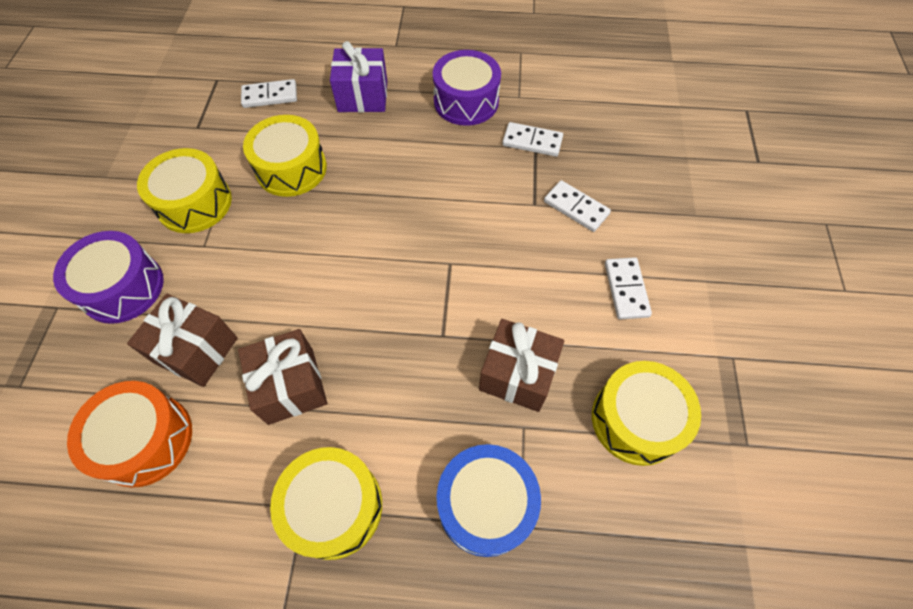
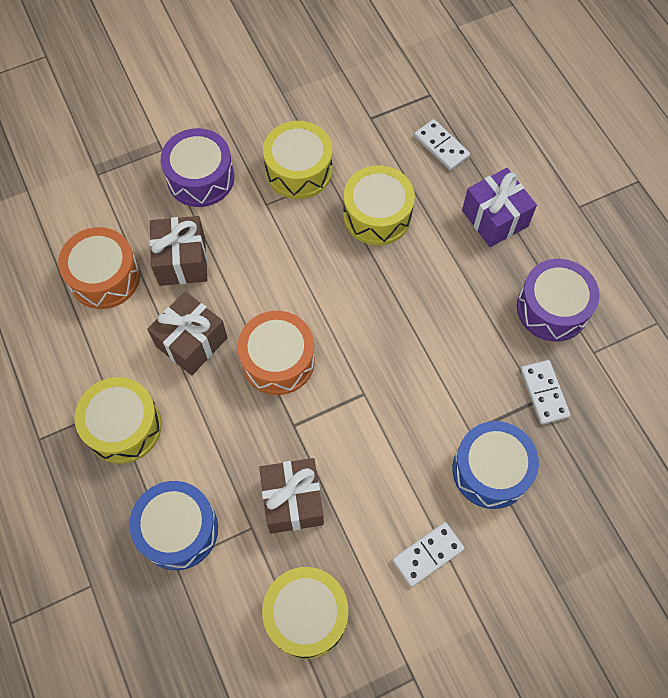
camera: 60 degrees right, 5 degrees up
white domino [544,180,611,232] -> blue drum [453,421,539,509]
none -> orange drum [237,311,315,395]

